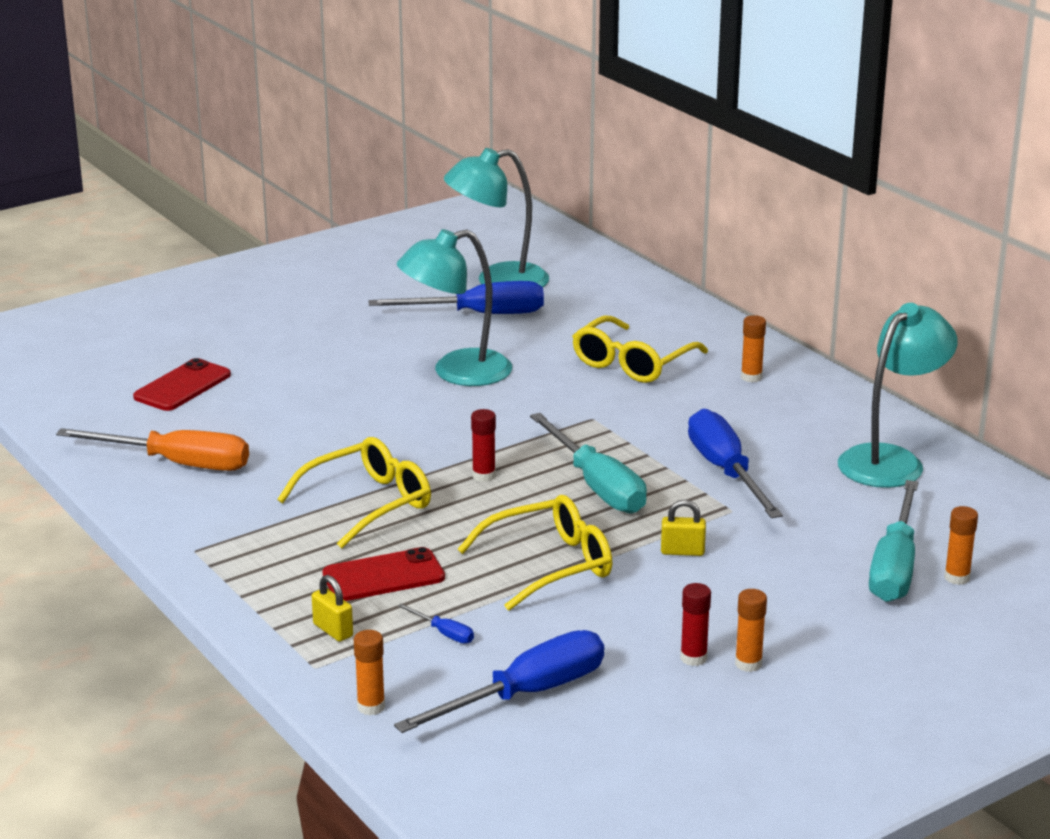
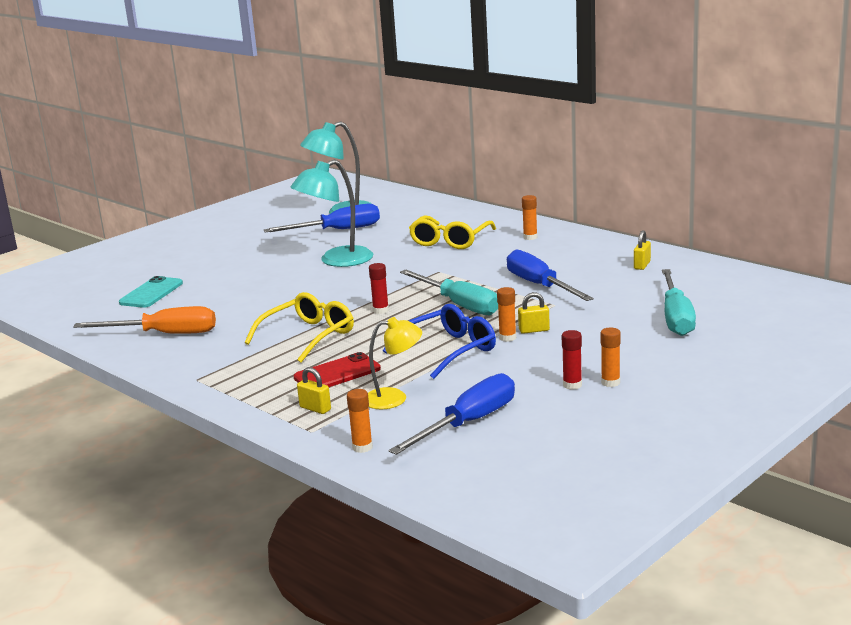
camera: 10 degrees left, 5 degrees down
red phone [133,358,231,411] -> turquoise phone [119,276,183,308]
blue screwdriver [398,603,474,644] -> yellow lamp [368,317,422,409]
yellow glasses [457,495,612,611] -> blue glasses [383,304,496,379]
turquoise lamp [838,303,957,488] -> yellow padlock [634,230,651,270]
orange glue stick [944,506,978,585] -> orange glue stick moved to [497,287,516,342]

